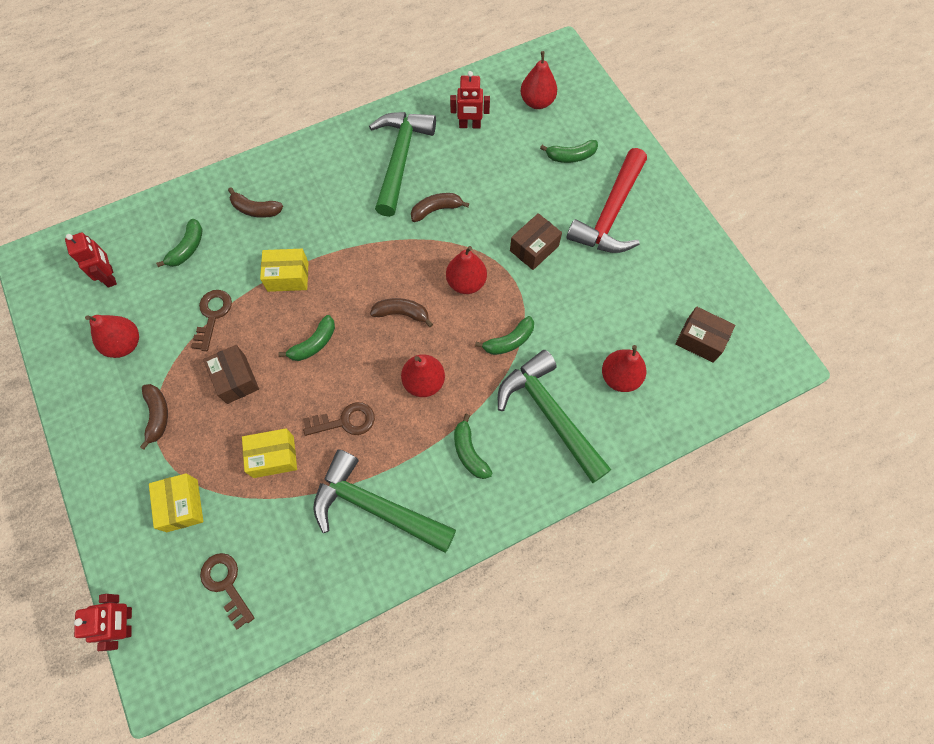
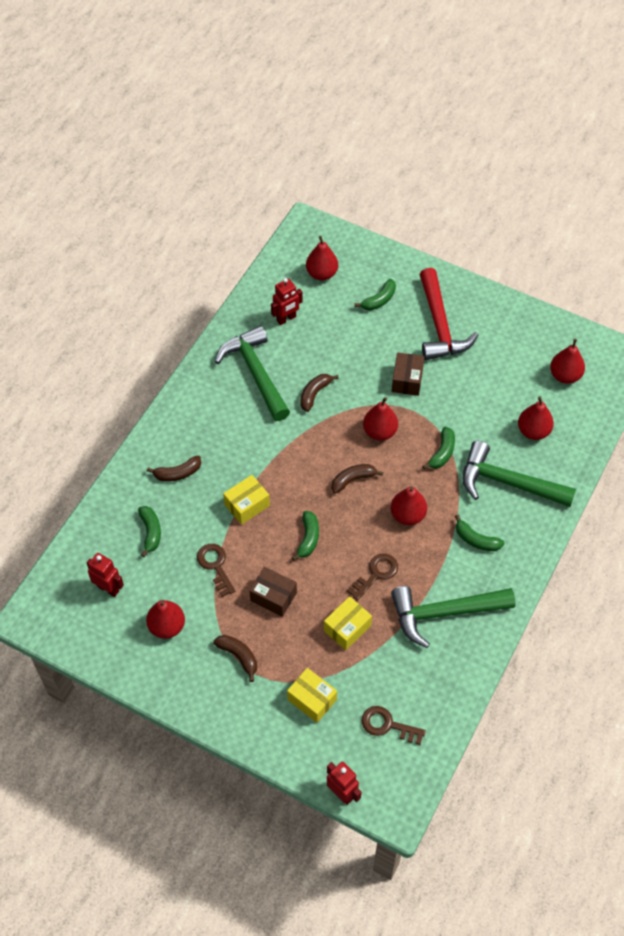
camera: 35 degrees left, 10 degrees down
brown box [675,307,735,363] -> red pear [550,339,585,384]

